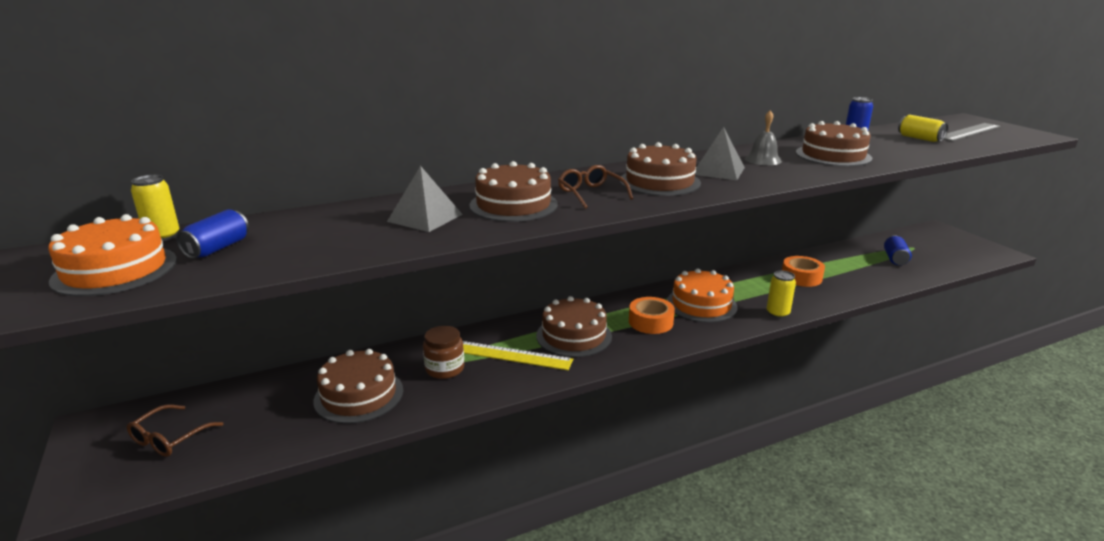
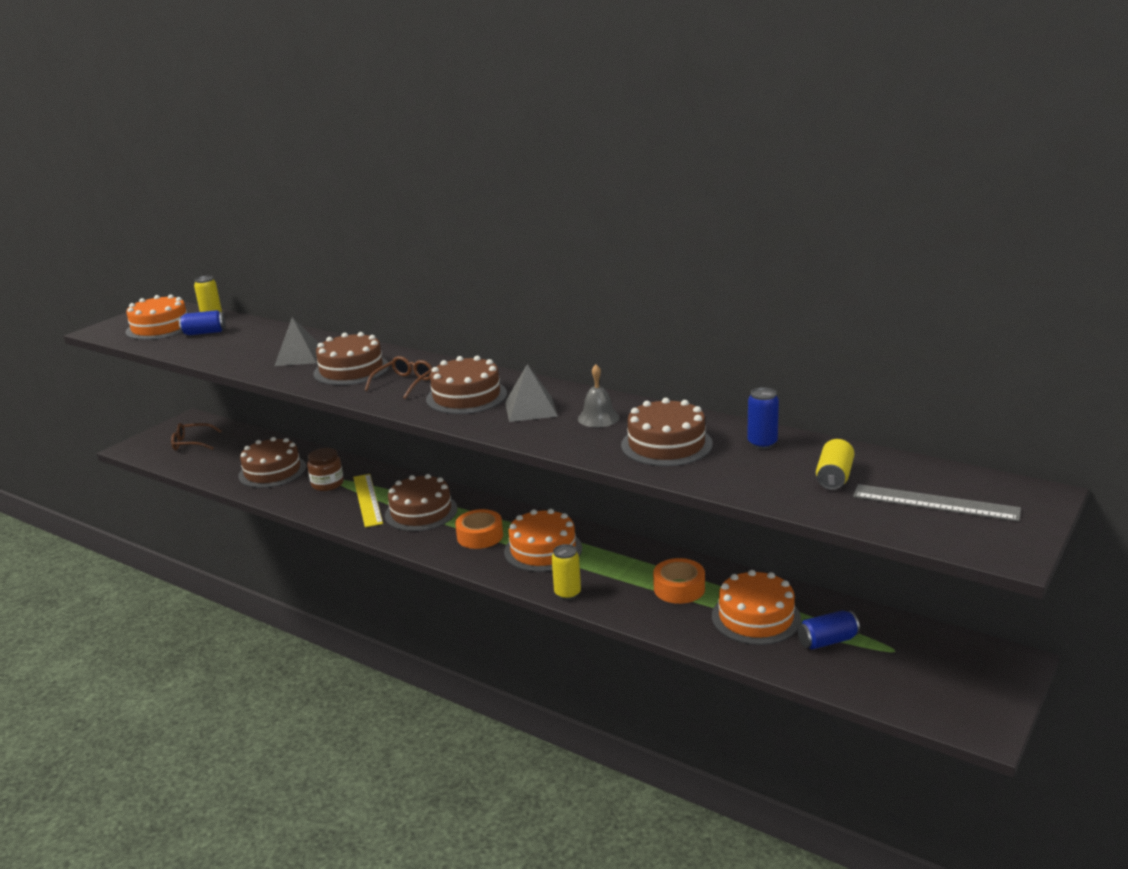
camera: 60 degrees right, 0 degrees up
none -> orange cake [712,570,801,645]

